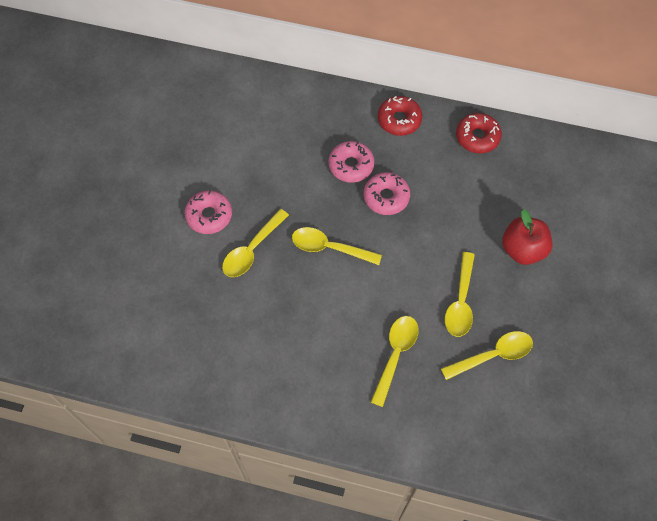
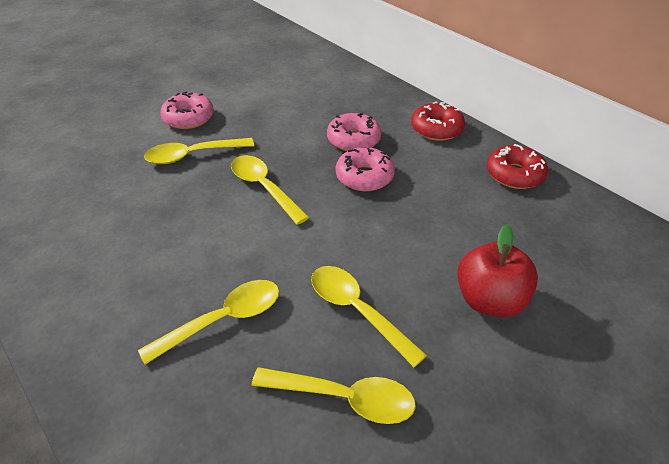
camera: 35 degrees right, 20 degrees down
yellow spoon [445,252,475,337] -> yellow spoon turned 90 degrees clockwise [311,266,427,367]

